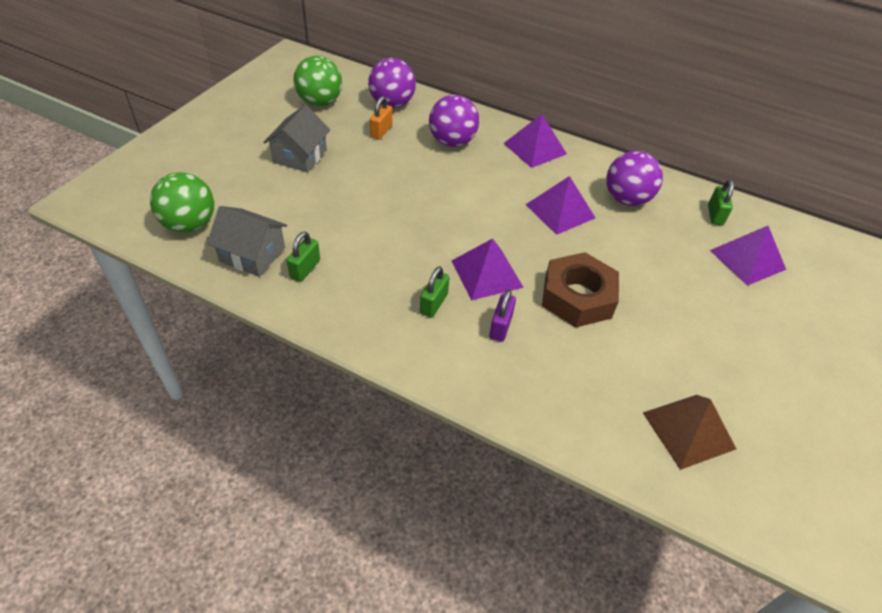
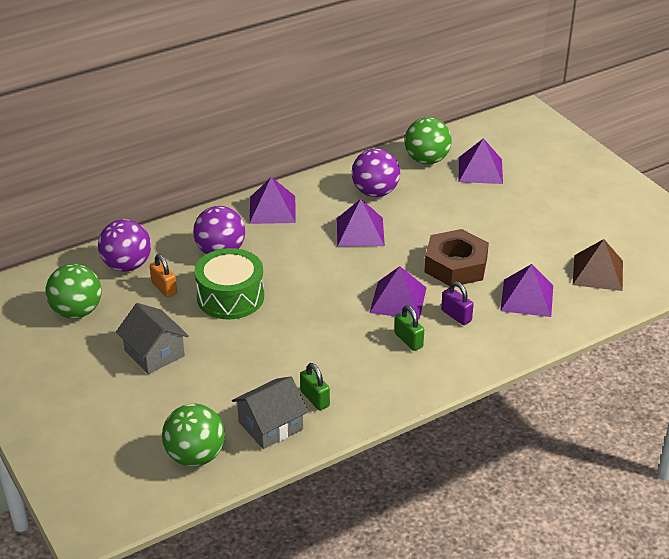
camera: 55 degrees left, 10 degrees down
green padlock [708,180,734,226] -> green ball [405,117,451,164]
none -> green drum [194,248,264,319]
none -> purple pyramid [500,264,553,317]

